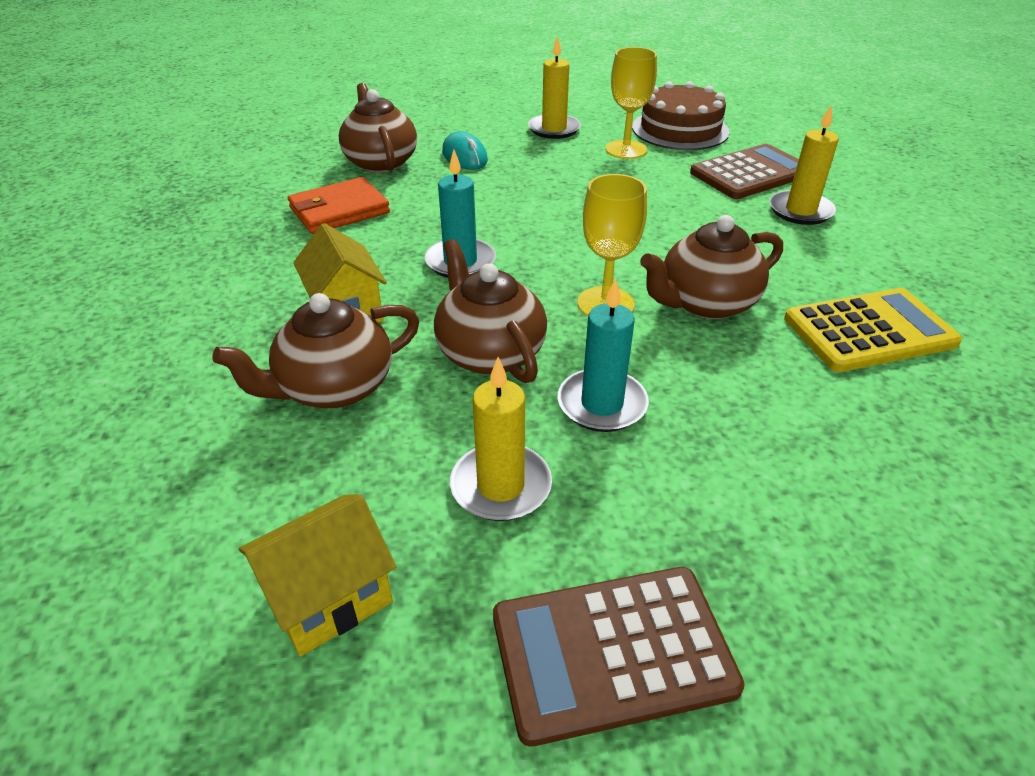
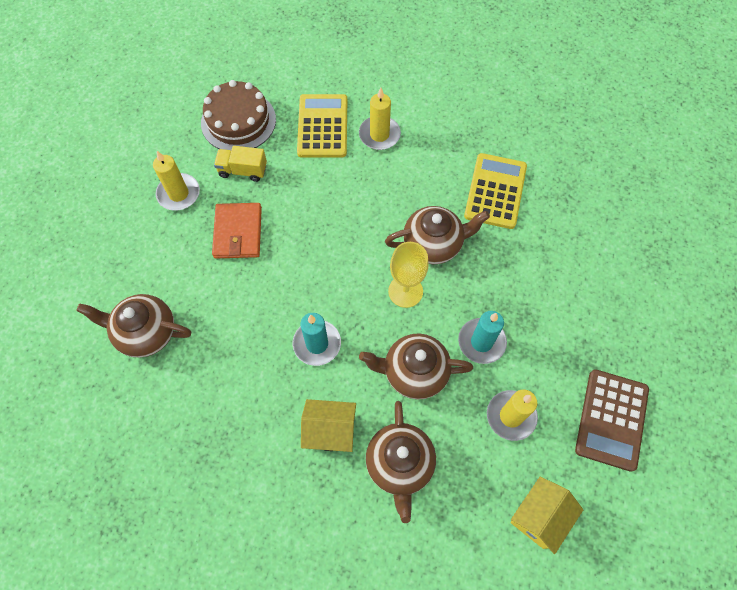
camera: 60 degrees left, 25 degrees up
yellow house [239,494,396,656] -> yellow house turned 45 degrees clockwise [511,477,583,554]
orange wallet [288,177,390,234] -> orange wallet moved to [212,203,262,258]
turquoise mouse [442,131,488,170] -> none
yellow goblet [605,47,657,159] -> yellow truck [214,146,267,182]
brown teapot [640,215,783,319] -> brown teapot turned 105 degrees counterclockwise [385,206,490,264]
brown calculator [690,144,799,199] -> yellow calculator [297,94,347,157]

